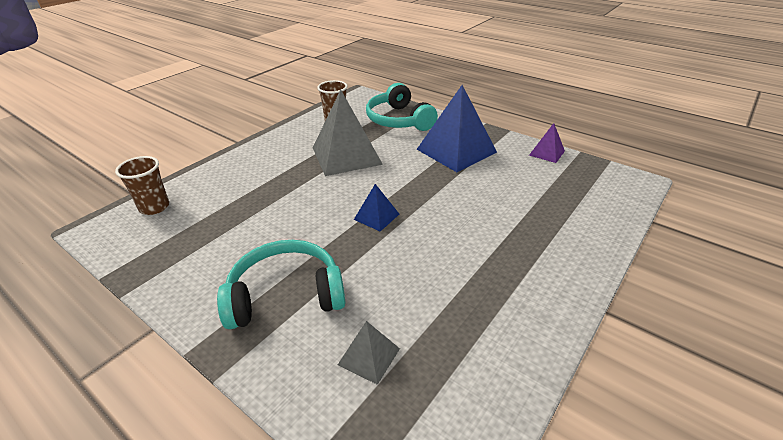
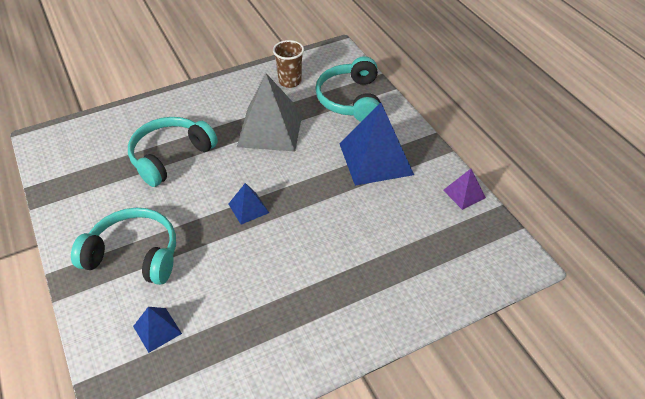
camera: 25 degrees right, 10 degrees up
brown cup [115,156,169,215] -> none
grey pyramid [338,321,400,385] -> blue pyramid [133,307,182,353]
none -> turquoise headphones [128,117,218,187]

